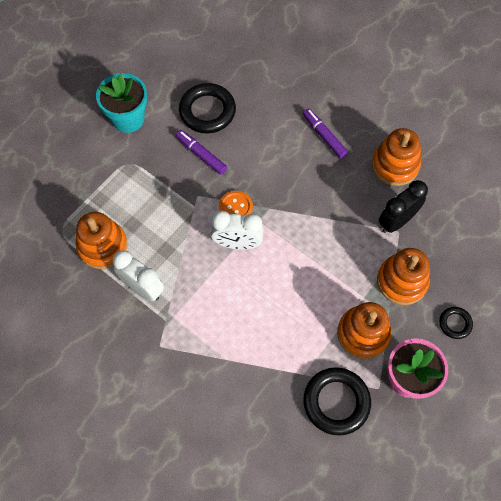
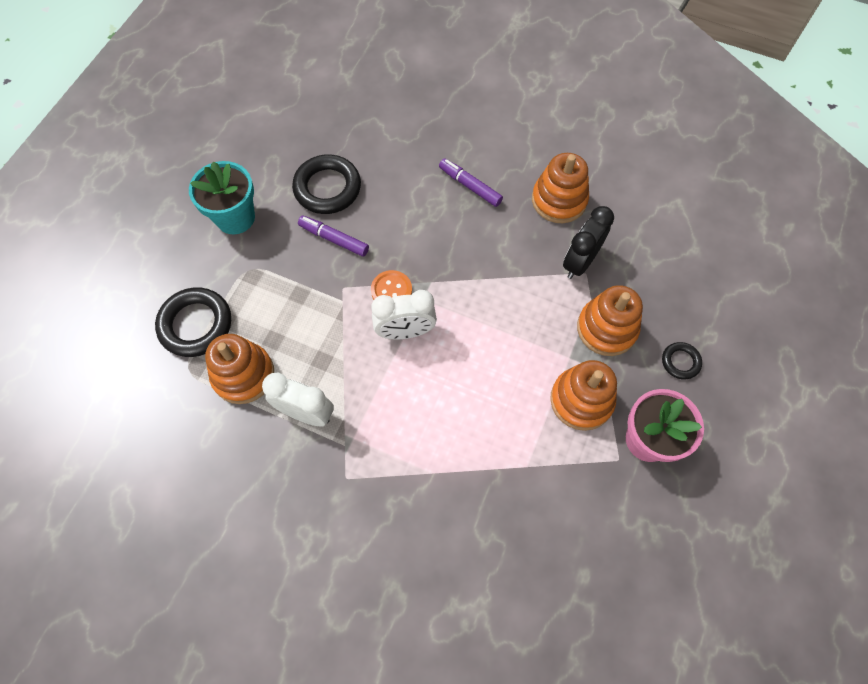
camera: 15 degrees left, 0 degrees up
black ring [303,367,371,435] -> black ring moved to [155,287,231,357]

